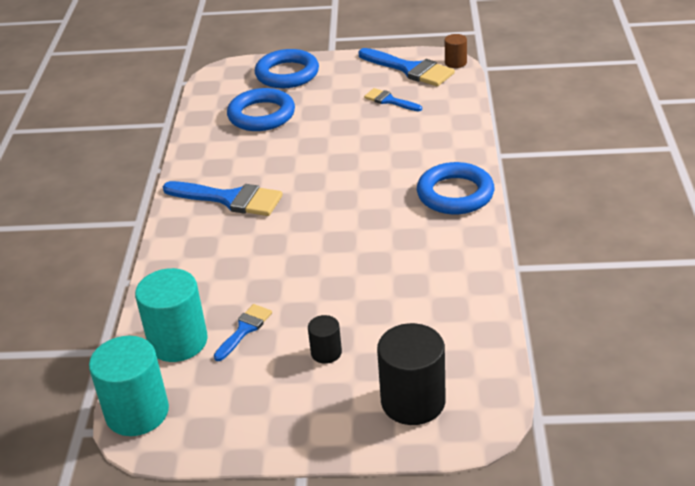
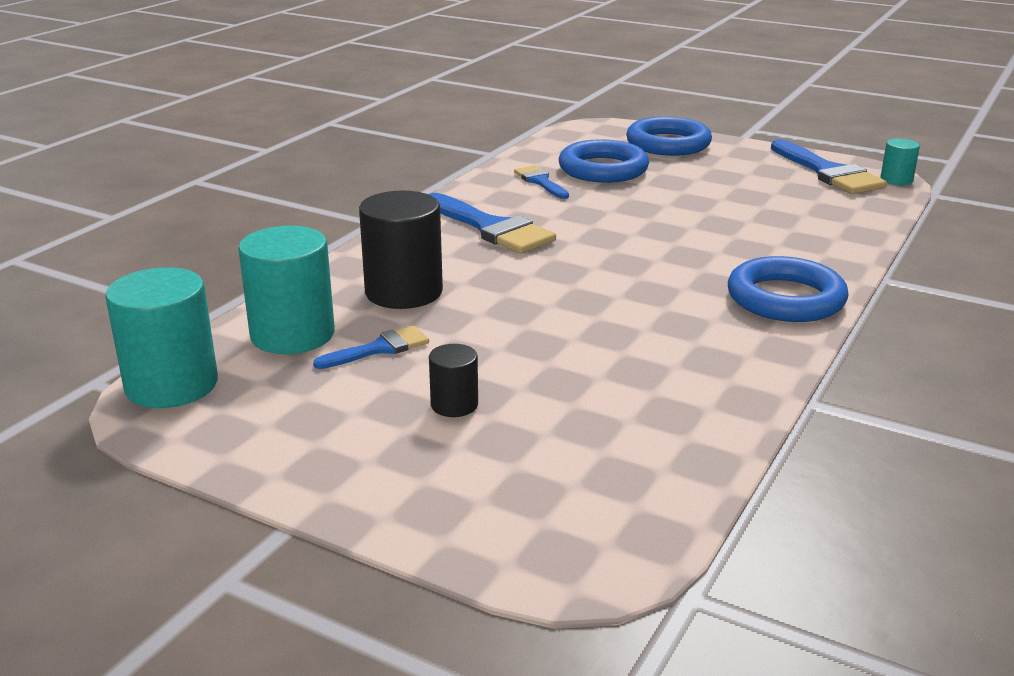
camera: 25 degrees right, 10 degrees down
blue brush [364,88,422,111] -> blue brush moved to [514,166,569,199]
black cylinder [377,323,446,425] -> black cylinder moved to [359,191,443,309]
brown cylinder [445,34,467,68] -> turquoise cylinder [880,138,920,185]

